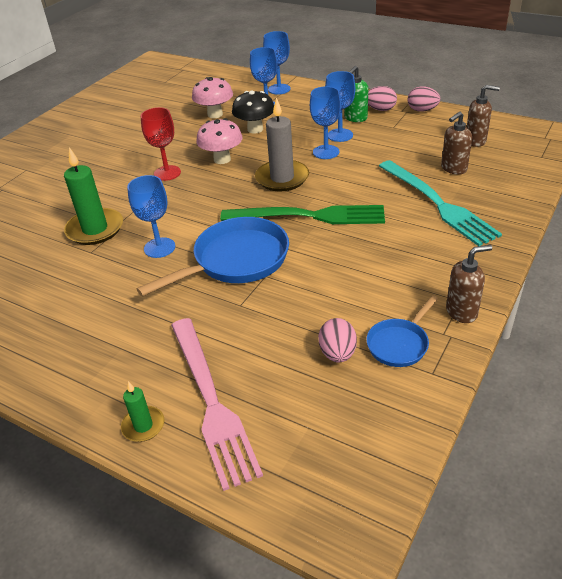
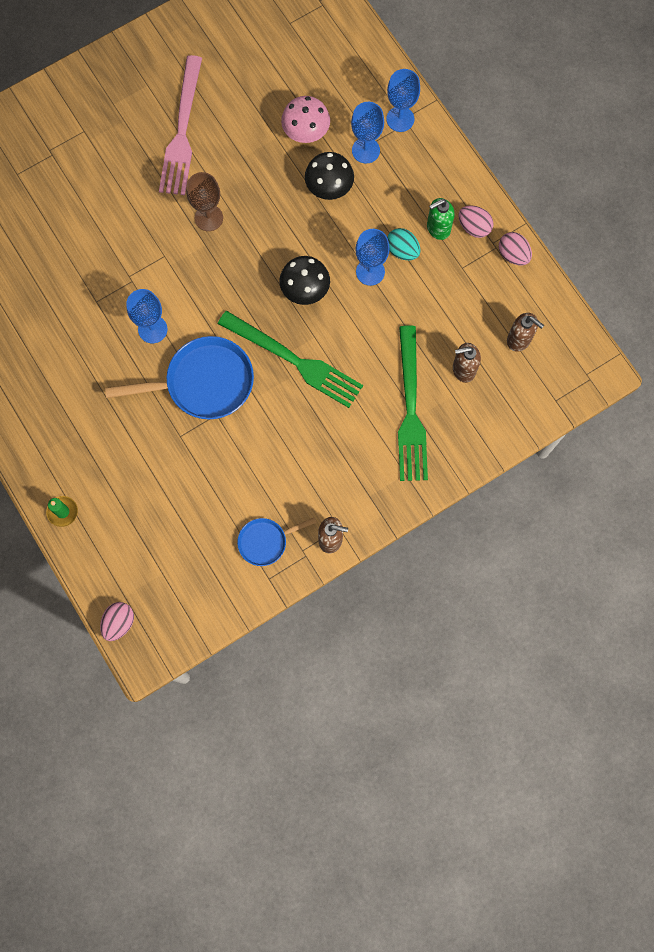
camera: 25 degrees right, 35 degrees up
green candle [64,147,123,245] -> none
red goblet [141,107,181,181] -> brown goblet [186,172,223,231]
pink fork [171,318,263,491] -> pink fork moved to [159,55,202,195]
pink mushroom [196,118,243,164] -> none
grey candle [255,97,309,192] -> black mushroom [279,256,330,305]
pink egg [318,318,357,363] -> pink egg moved to [100,602,134,641]
blue goblet [325,71,355,142] -> turquoise egg [387,228,421,260]
turquoise fork [379,160,502,246] -> green fork [398,325,428,481]

